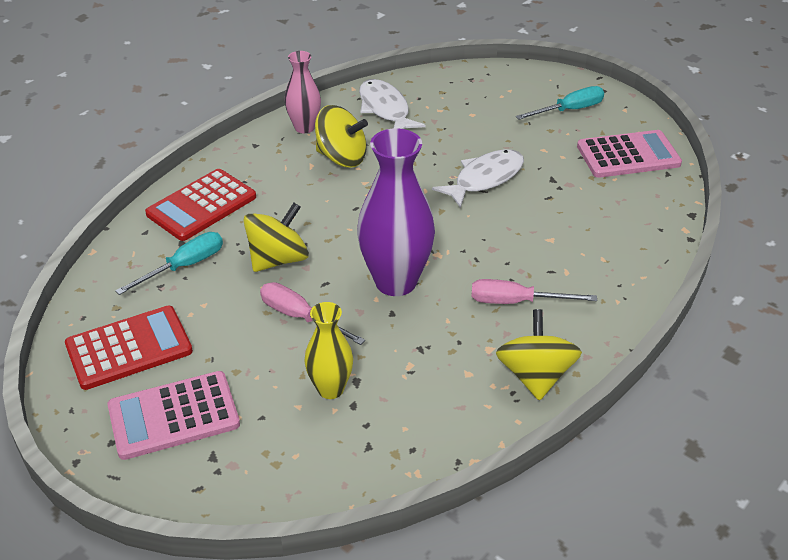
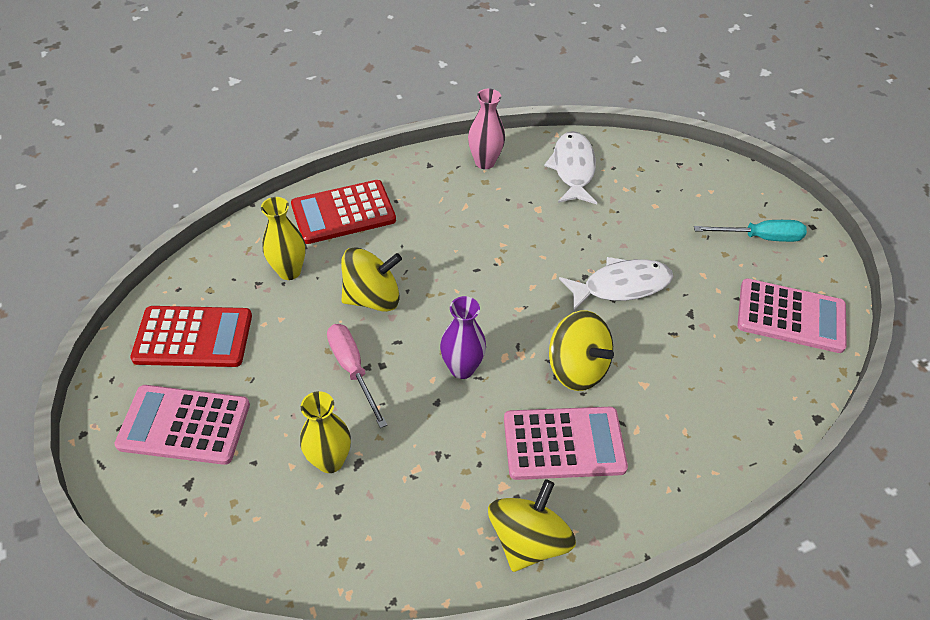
camera: 25 degrees right, 10 degrees up
turquoise screwdriver [115,232,223,295] -> yellow vase [261,197,306,280]
yellow spinning top [315,105,368,168] -> yellow spinning top moved to [549,310,614,391]
purple vase [357,128,435,296] -> purple vase [440,296,486,379], size x0.57
pink screwdriver [471,279,597,304] -> pink calculator [504,407,628,480]

